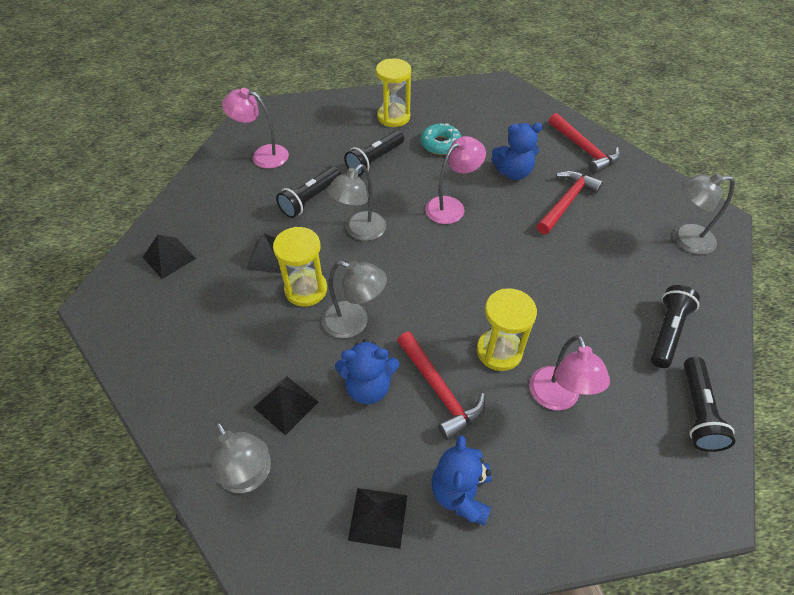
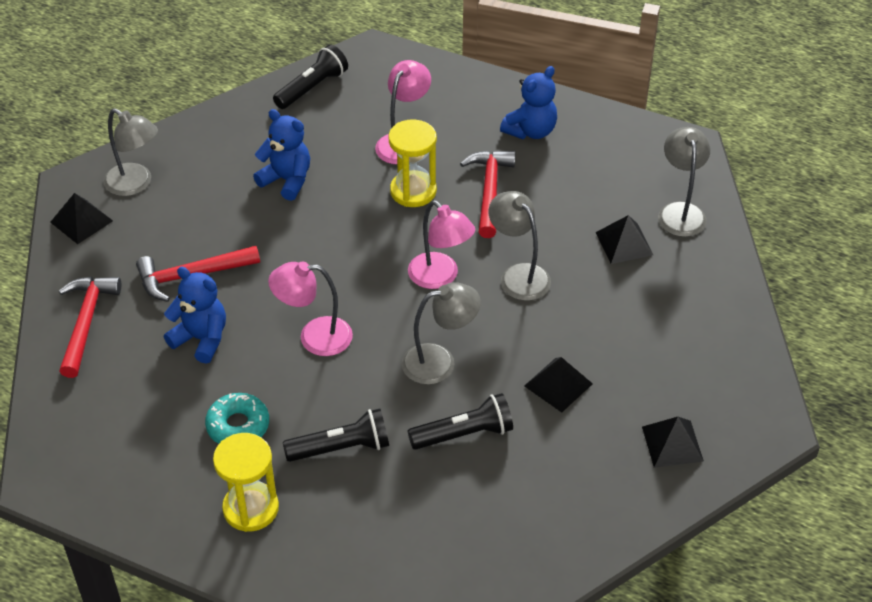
camera: 145 degrees left, 5 degrees down
pink lamp [222,88,289,169] -> pink lamp moved to [408,200,475,289]
yellow hourglass [273,227,327,307] -> none
blue teddy bear [335,339,399,404] -> blue teddy bear moved to [253,109,310,201]
black pyramid [348,488,407,549] -> black pyramid moved to [50,193,113,244]
black flashlight [651,285,700,368] -> none

